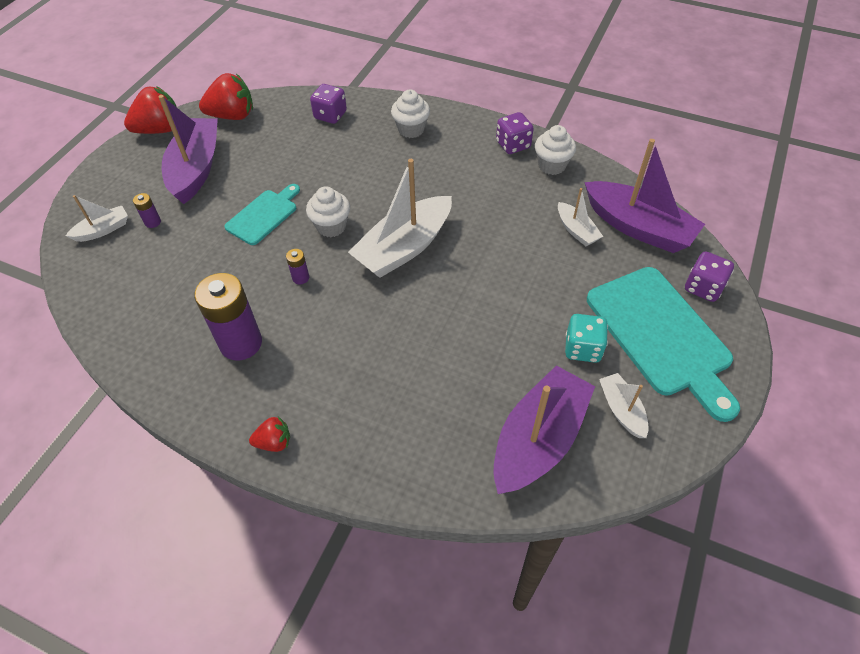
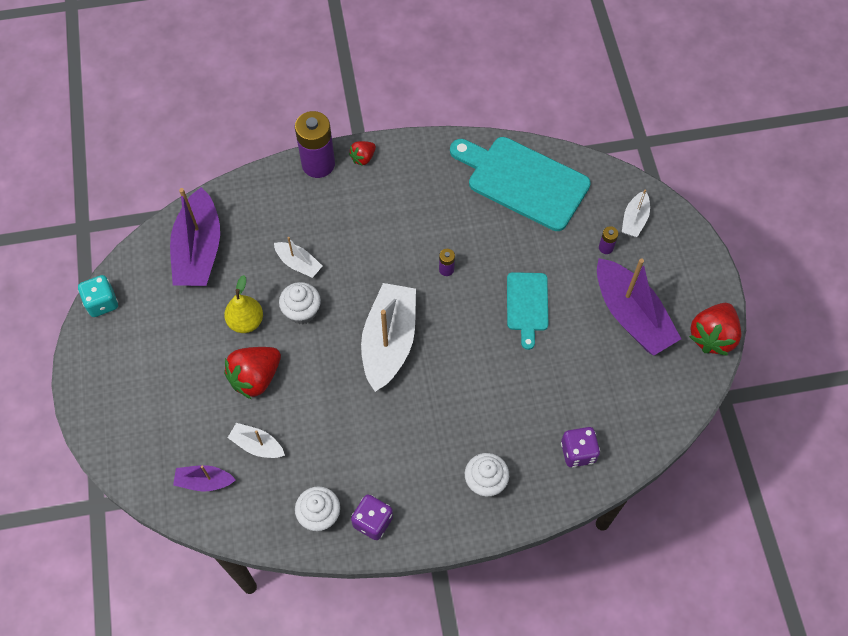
camera: 145 degrees right, 10 degrees up
purple battery [194,273,262,361] -> purple battery moved to [295,111,335,178]
red strawberry [199,73,253,120] -> red strawberry moved to [224,347,281,399]
white cupcake [306,186,350,237] -> white cupcake moved to [279,282,321,324]
turquoise dice [565,314,608,363] -> turquoise dice moved to [78,275,118,317]
purple boat [584,139,705,253] -> purple boat [173,465,235,492], size x0.50
turquoise cutting board [587,267,740,422] -> turquoise cutting board moved to [450,137,591,231]
white boat [599,373,649,438] -> white boat moved to [274,237,322,278]
purple dice [685,251,734,302] -> none
none -> yellow pear [224,275,263,333]

